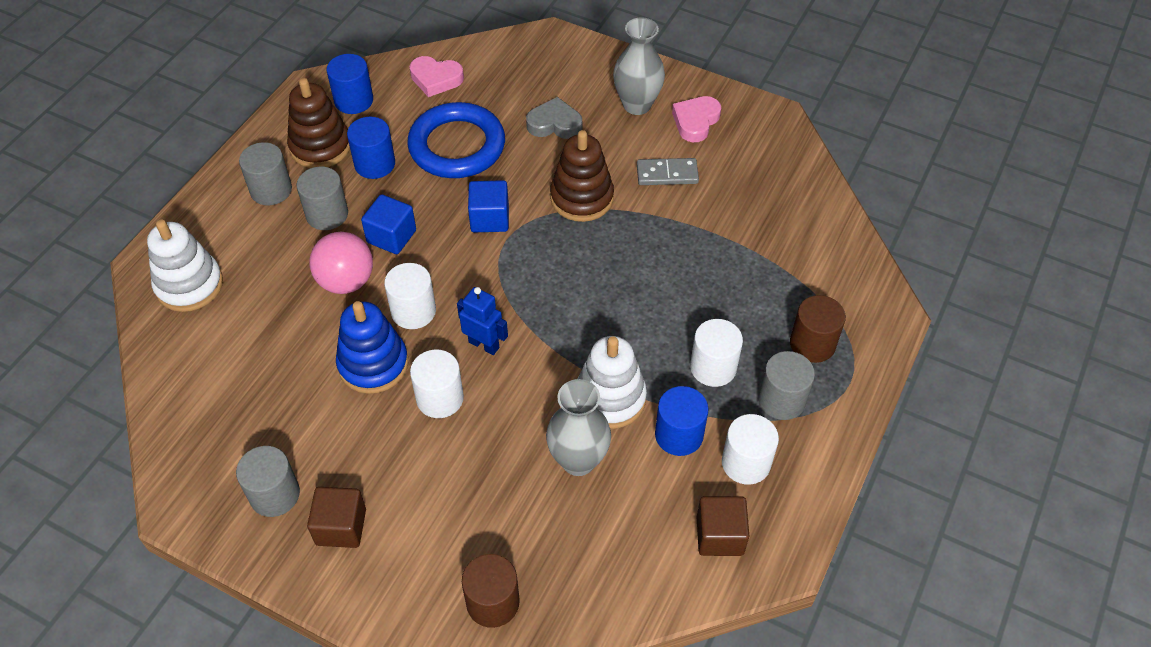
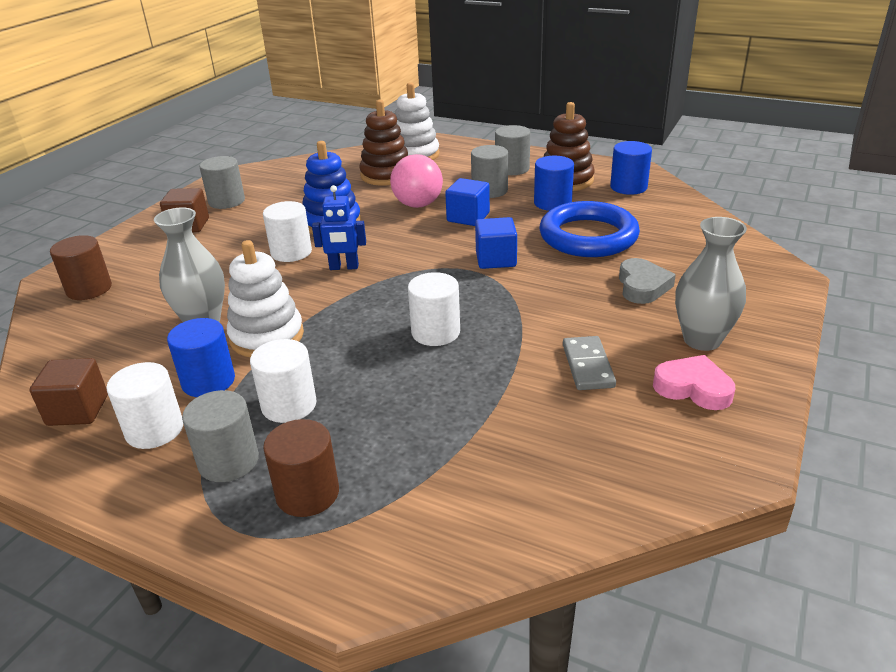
camera: 90 degrees right, 20 degrees down
white cylinder [384,263,436,329] -> white cylinder moved to [408,272,460,346]
pink heart [410,56,464,97] -> none
blue robot [457,287,508,355] -> blue robot turned 60 degrees clockwise [312,185,366,270]
brown stacking toy [550,130,614,222] -> brown stacking toy moved to [360,100,408,186]

